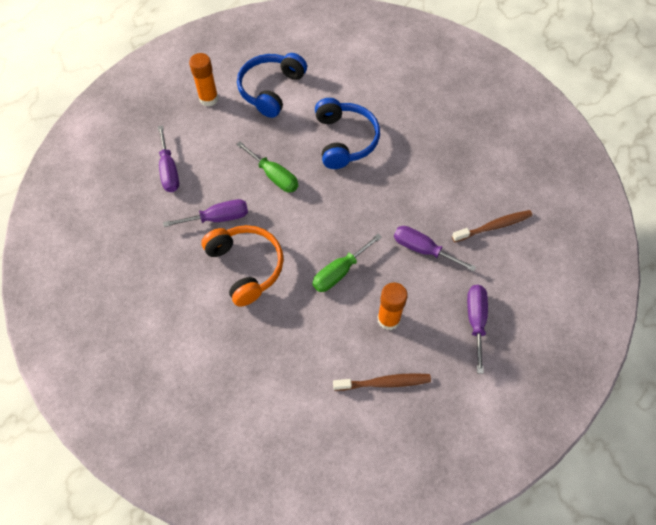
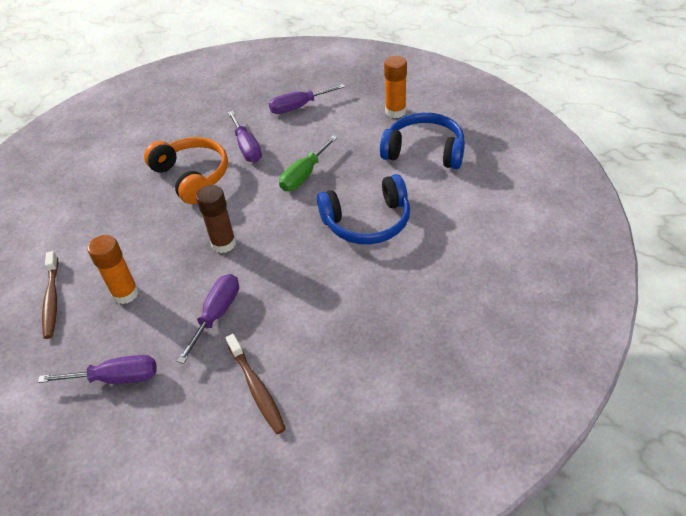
camera: 85 degrees right, 15 degrees down
orange headphones [201,225,284,307] -> orange headphones turned 90 degrees counterclockwise [144,137,228,204]
green screwdriver [312,234,382,292] -> none
none -> brown glue stick [196,185,236,253]

